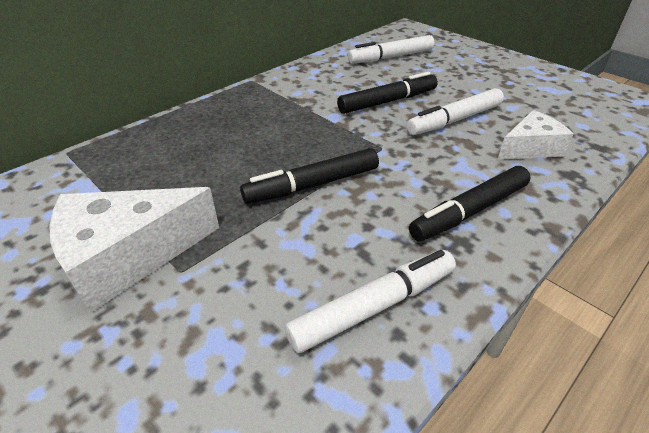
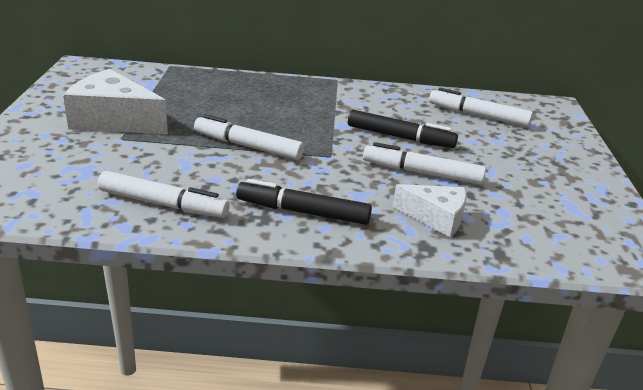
camera: 45 degrees right, 10 degrees down
black marker [240,148,379,204] -> white marker [194,114,304,160]

